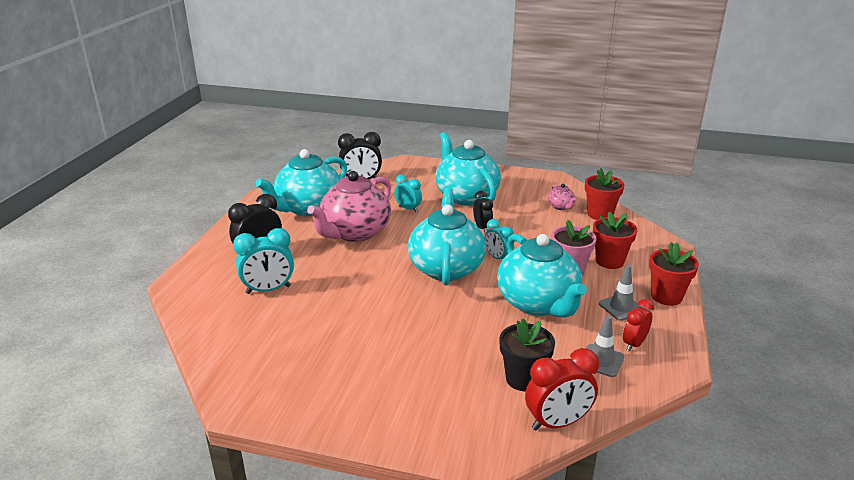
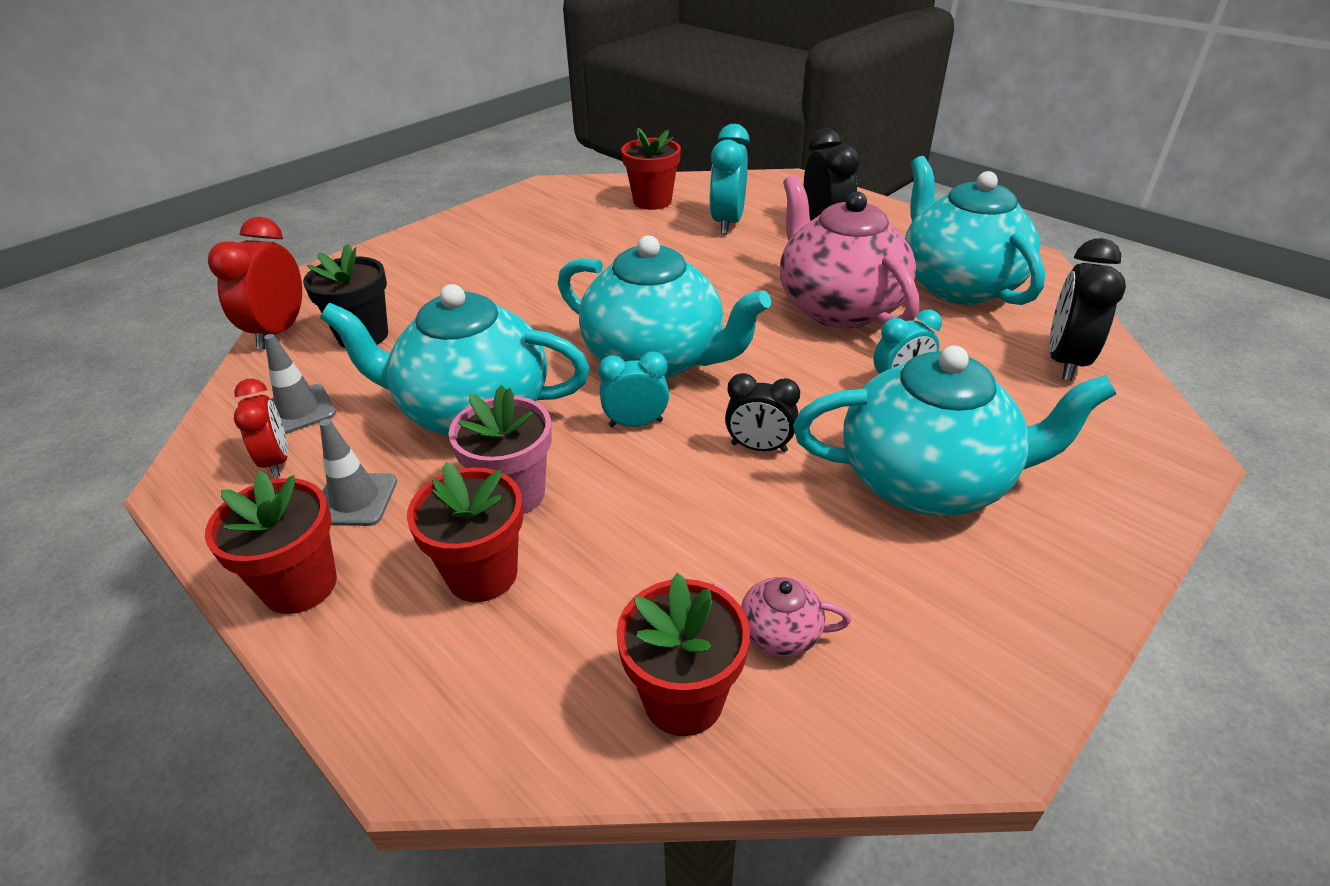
camera: 120 degrees right, 10 degrees up
none -> red flower pot [621,128,681,210]

